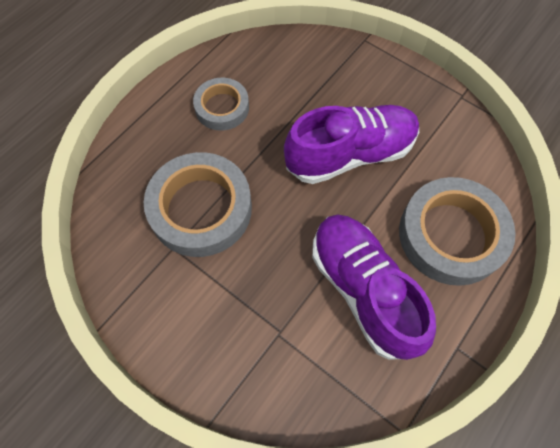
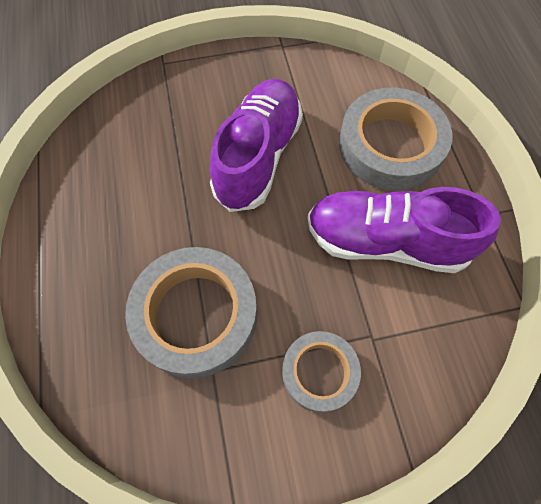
camera: 50 degrees left, 0 degrees up
grey tape [193,78,249,131] -> grey tape moved to [282,331,361,413]

